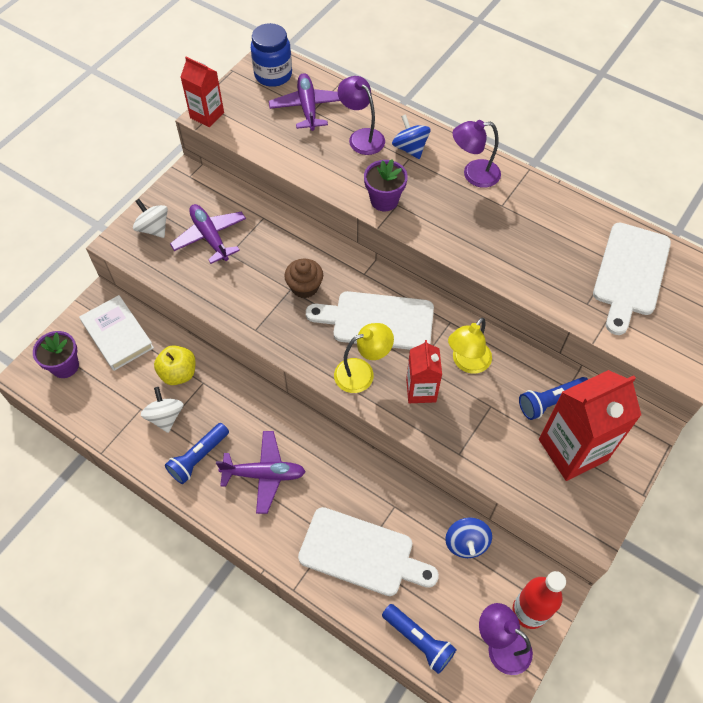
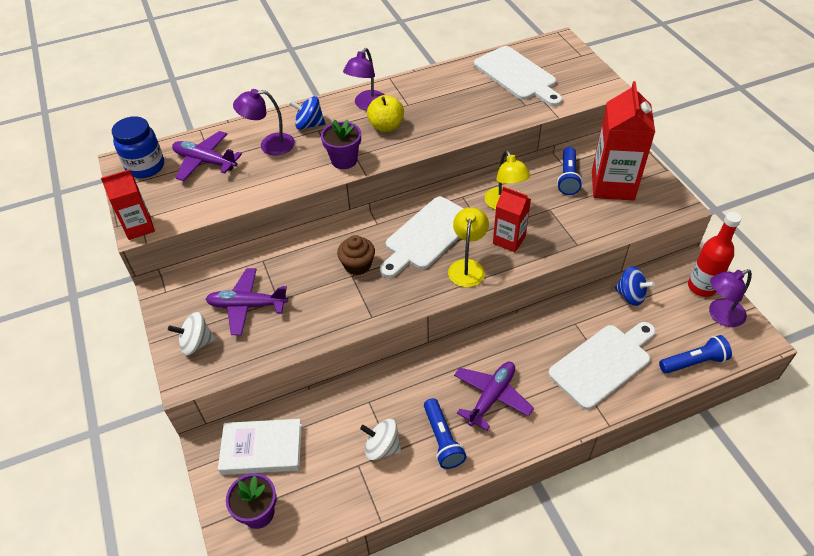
camera: 55 degrees left, 10 degrees down
yellow apple [154,345,196,385] -> yellow apple moved to [367,95,404,132]

